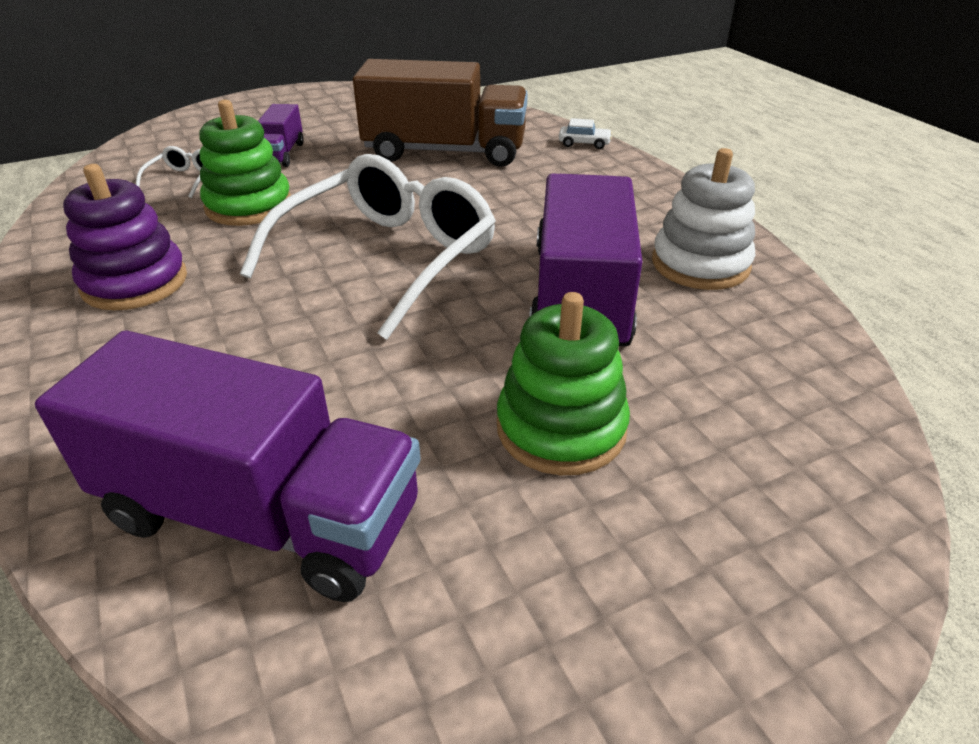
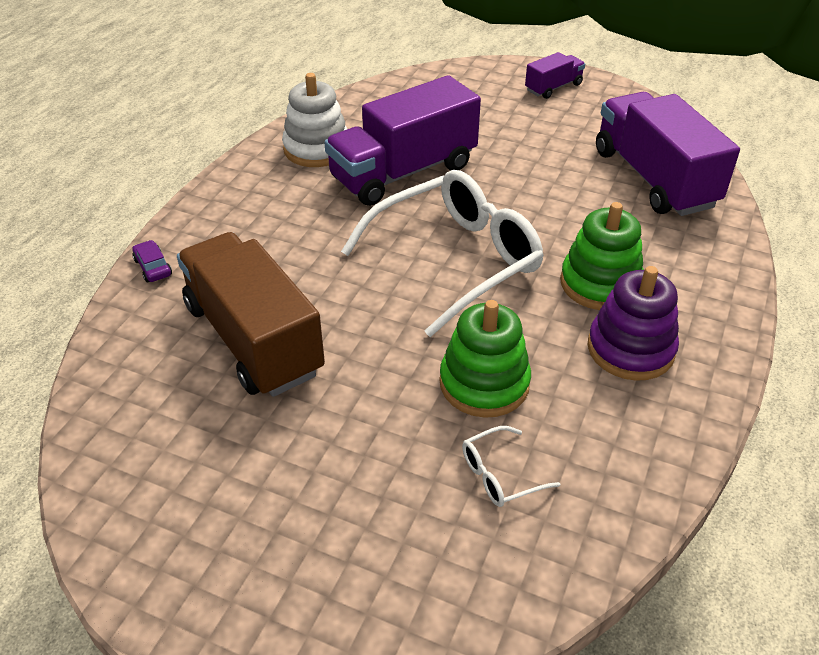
camera: 130 degrees left, 5 degrees up
white glasses [240,154,496,340] -> white glasses turned 150 degrees clockwise [341,170,544,337]
purple truck [258,104,304,167] -> purple truck moved to [525,52,585,99]
green stacking toy [497,292,630,475] -> green stacking toy moved to [560,202,644,310]
white car [559,118,612,149] -> purple car [132,240,172,282]

